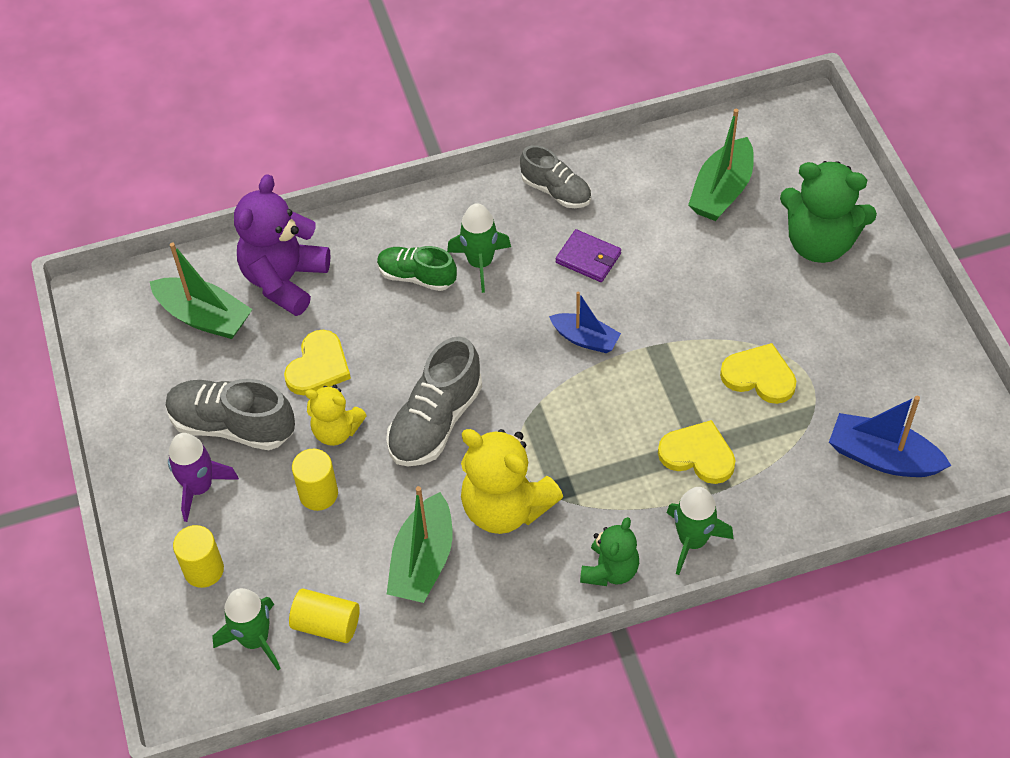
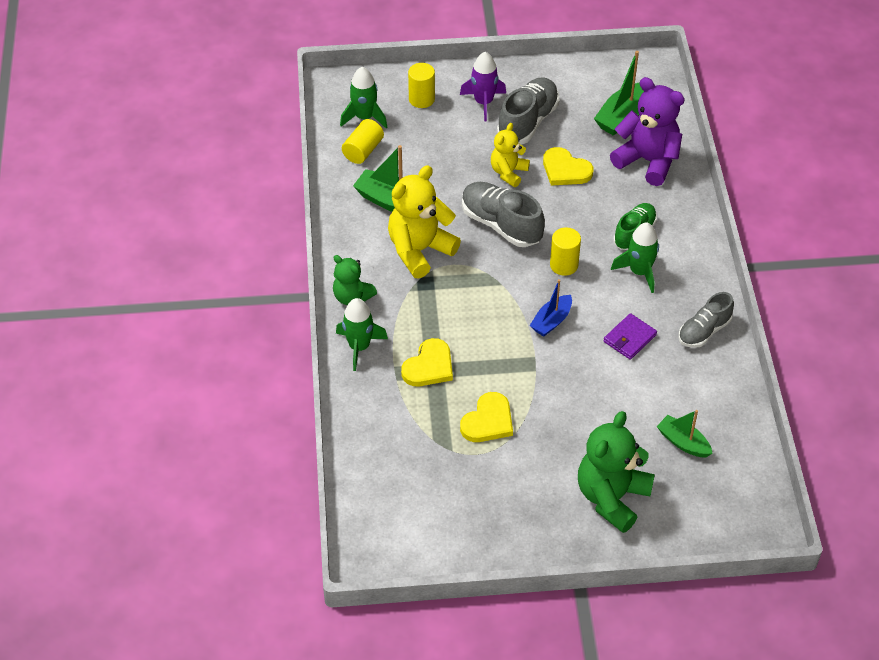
camera: 100 degrees right, 5 degrees down
yellow cylinder [292,449,338,511] -> yellow cylinder moved to [550,227,581,276]
green boat [688,109,754,221] -> green boat [657,410,713,458], size x0.65
blue boat [829,396,952,477] -> none

